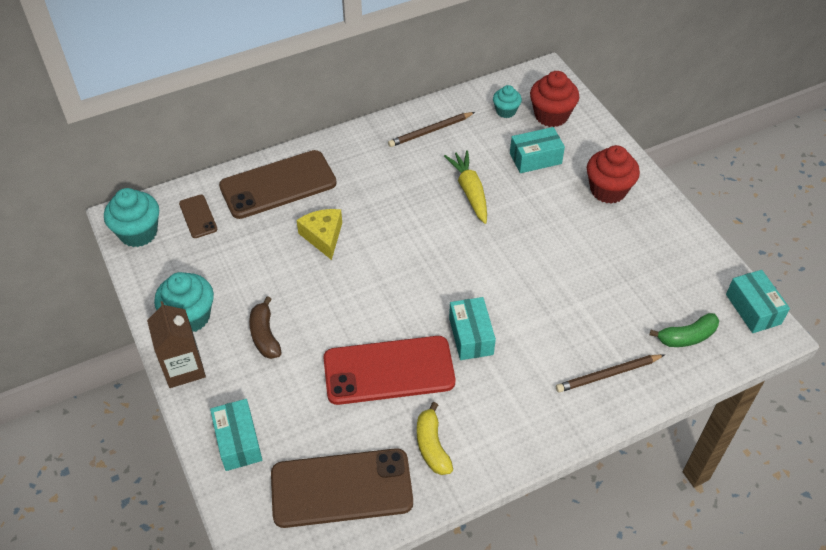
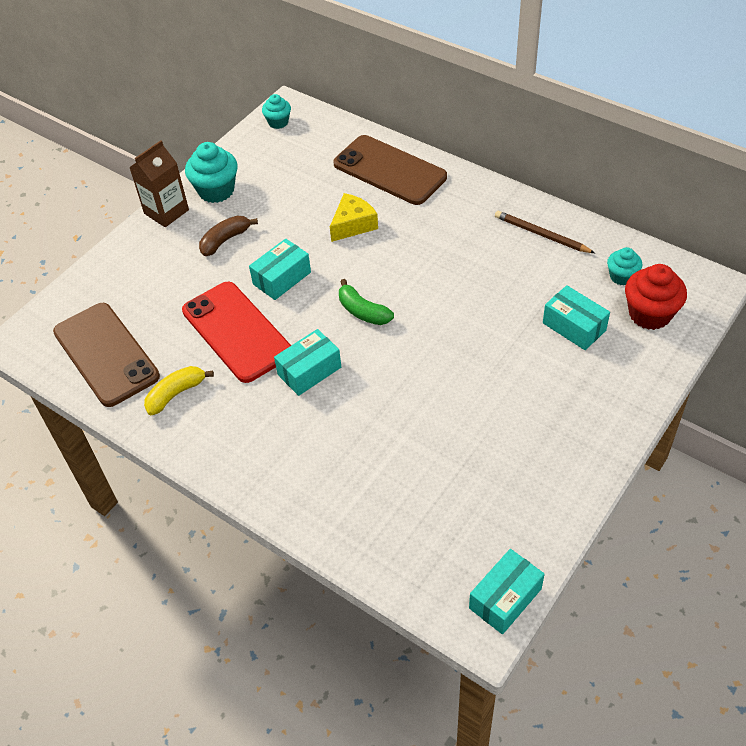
camera: 65 degrees right, 0 degrees up
turquoise cupcake [104,188,159,247] -> turquoise cupcake [262,94,291,129], size x0.59
brown phone [179,195,218,238] -> none
turquoise box [210,399,262,471] -> turquoise box moved to [249,239,311,300]
yellow carrot [444,150,487,224] -> none
brown pencil [556,354,664,393] -> none
red cupcake [587,145,640,204] -> none
green banana [650,313,719,347] -> green banana moved to [339,279,394,325]

